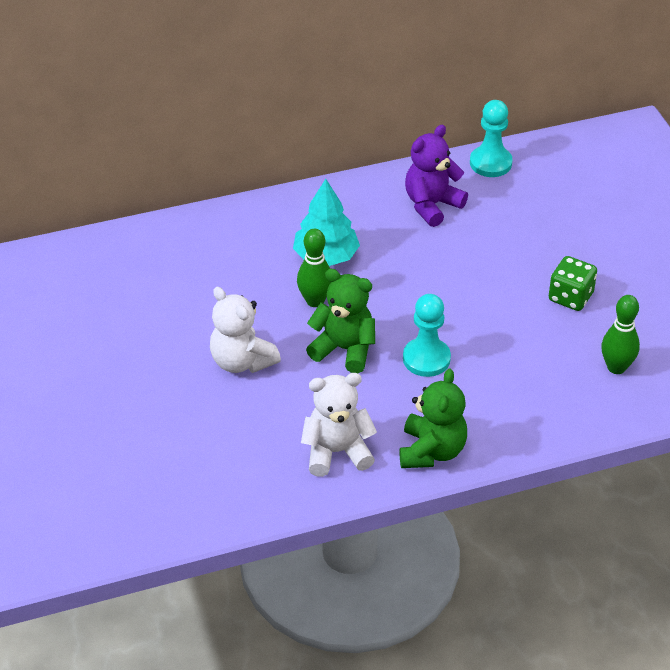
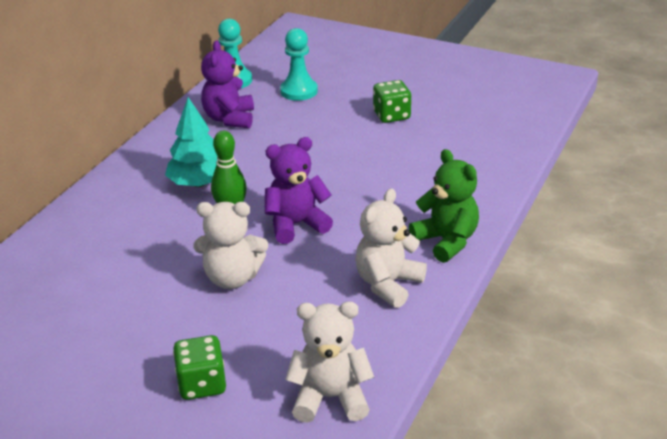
camera: 45 degrees left, 10 degrees down
green teddy bear [306,269,375,373] -> purple teddy bear [265,137,333,244]
turquoise pawn [403,294,451,377] -> turquoise pawn moved to [280,28,318,101]
green bowling pin [601,295,640,374] -> none
none -> green dice [173,335,226,400]
none -> white teddy bear [285,301,374,423]

